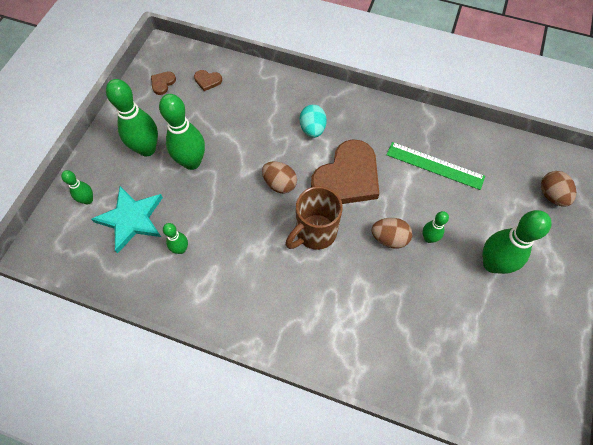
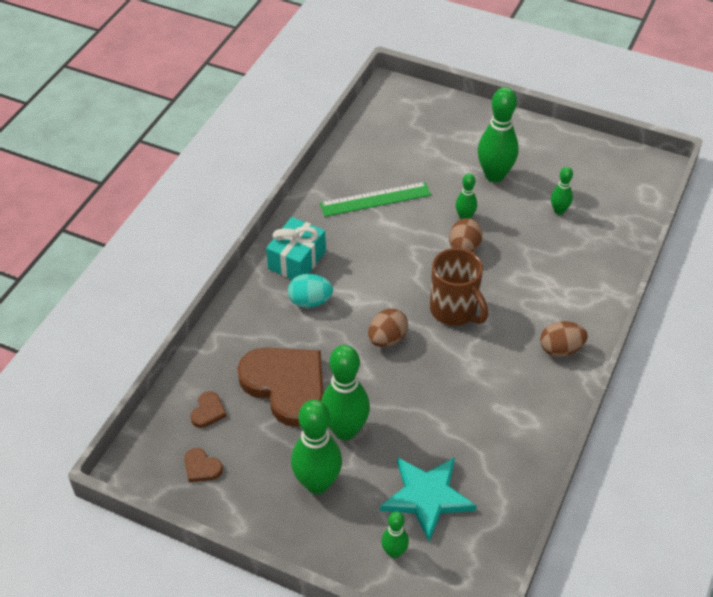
camera: 85 degrees left, 15 degrees down
green bowling pin [163,223,188,254] -> green bowling pin moved to [551,167,573,215]
brown heart [311,139,379,204] -> brown heart moved to [237,347,324,427]
green ruler [386,142,485,190] -> green ruler turned 45 degrees clockwise [320,182,431,217]
brown egg [541,171,576,207] -> brown egg moved to [540,321,588,357]
none -> turquoise gift [266,217,326,280]

